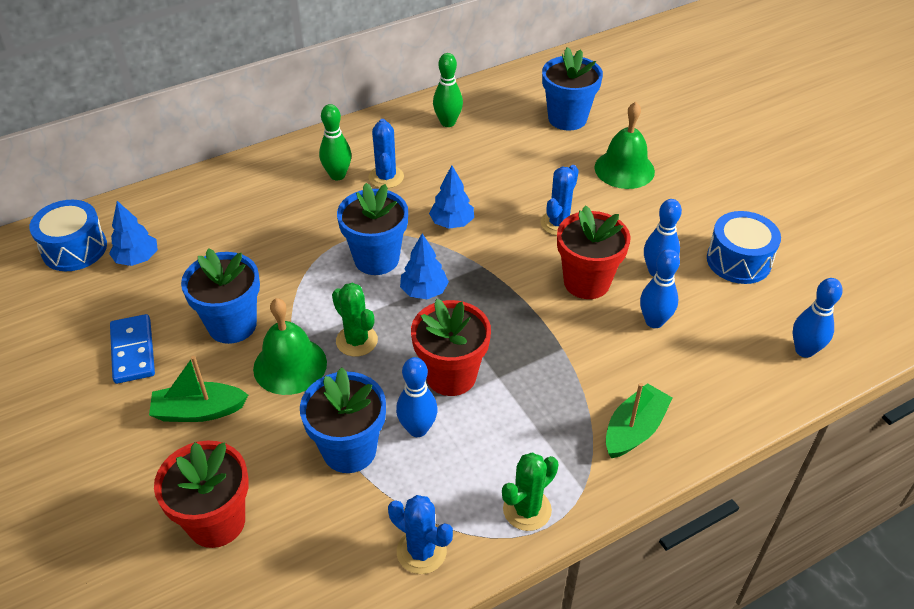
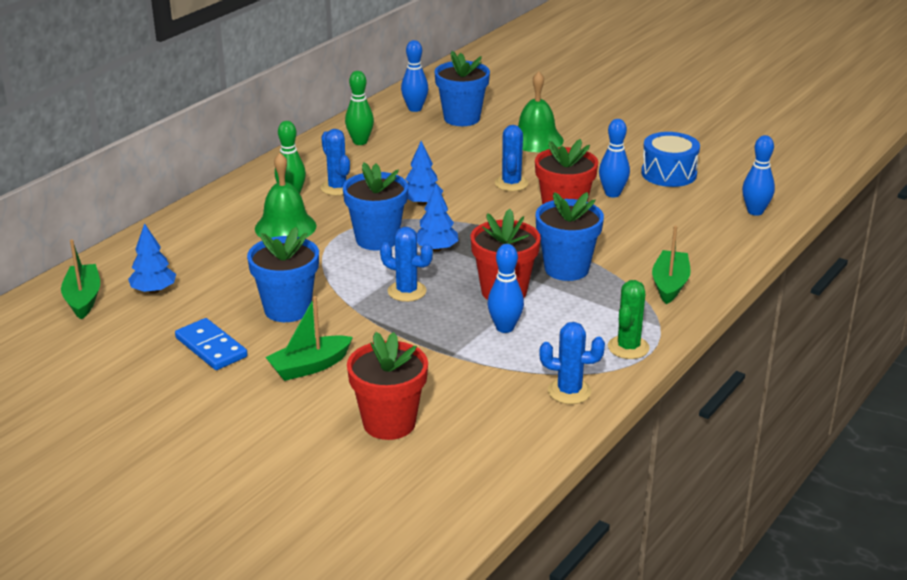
camera: 25 degrees left, 15 degrees down
blue drum [29,200,107,271] -> green boat [61,240,100,320]
green bell [253,298,327,395] -> green bell moved to [255,153,317,238]
blue flower pot [300,367,386,473] -> blue flower pot moved to [536,192,604,281]
green cactus [332,283,378,357] -> blue cactus [380,227,433,302]
blue bowling pin [640,249,680,328] -> blue bowling pin moved to [401,40,428,112]

